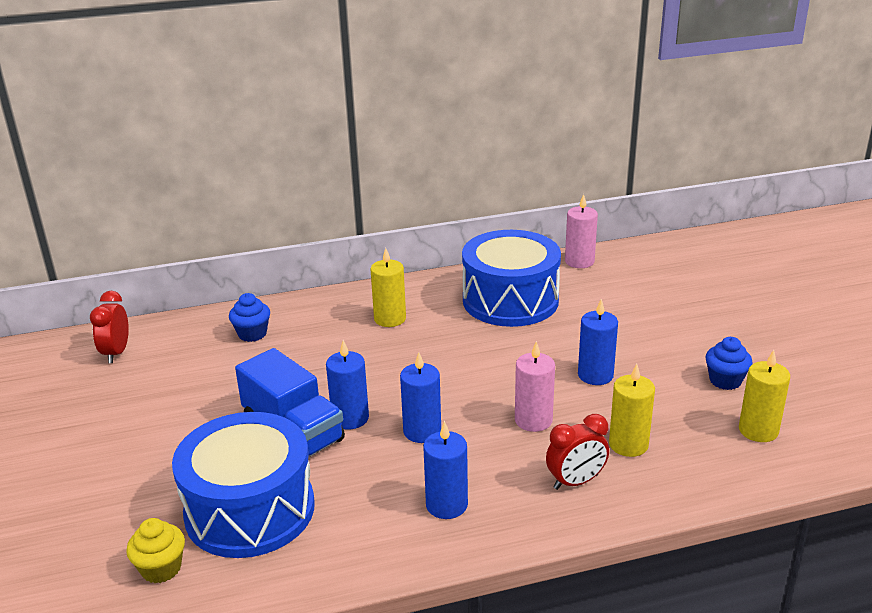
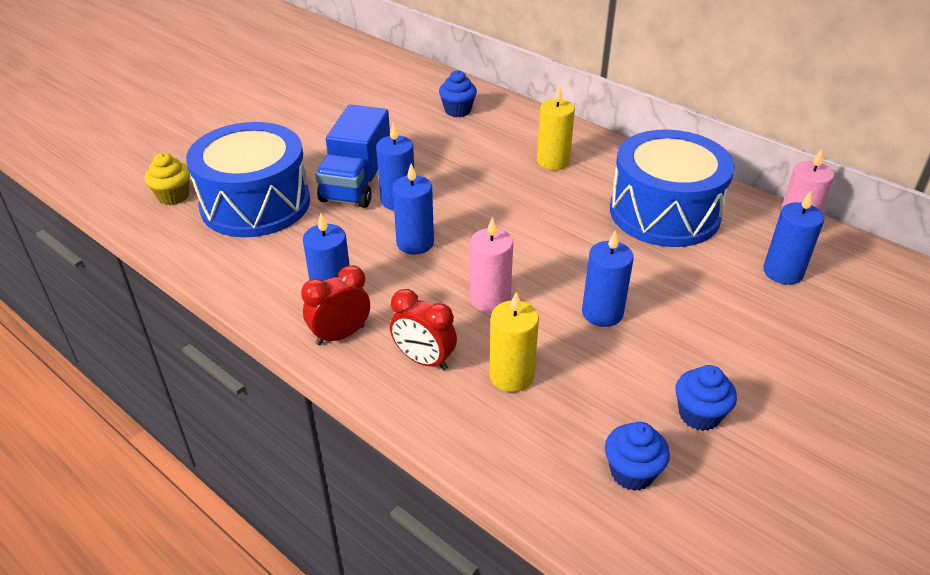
camera: 55 degrees right, 10 degrees up
red clock [90,291,129,363] -> red clock moved to [301,265,370,345]
yellow candle [739,350,790,442] -> blue cupcake [605,422,670,491]
none -> blue candle [763,191,824,285]

